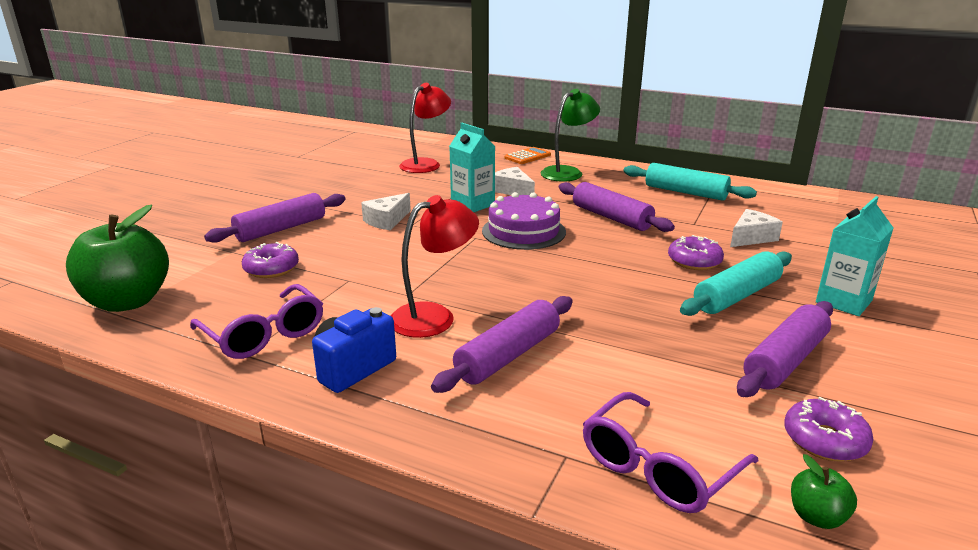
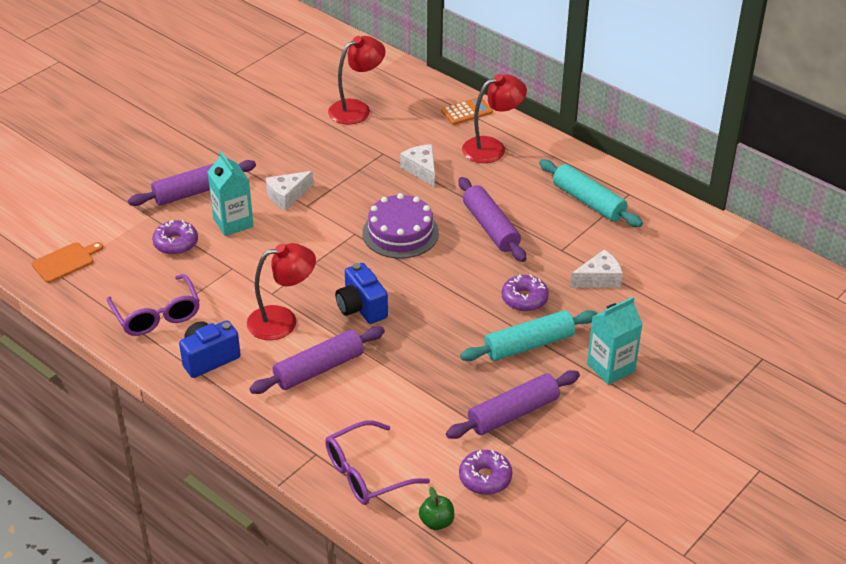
camera: 15 degrees right, 15 degrees up
green apple [66,205,169,312] -> orange cutting board [32,242,103,283]
turquoise carton [450,123,495,212] -> turquoise carton moved to [208,151,254,236]
green lamp [541,89,600,182] -> red lamp [462,74,527,163]
none -> blue camera [335,263,388,324]

